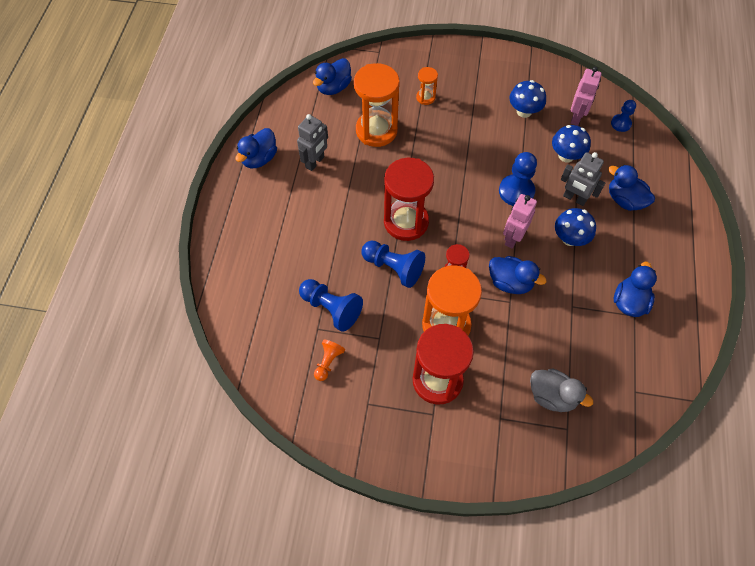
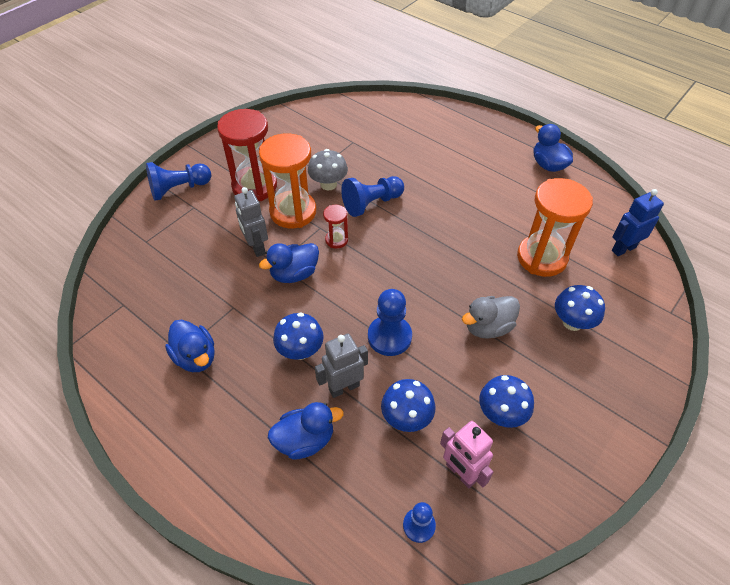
camera: 120 degrees right, 10 degrees down
grey robot [297,114,328,171] -> grey robot moved to [234,187,268,257]
blue pawn [299,279,363,332] -> blue pawn moved to [146,162,211,201]
blue duck [313,58,352,95] -> blue robot [612,189,664,256]
orange pawn [314,339,345,381] -> none
red hourglass [384,158,434,241] -> none
orange hourglass [416,67,438,105] -> blue mushroom [555,285,605,331]
pink robot [503,194,537,249] -> none
grey duck [530,368,593,412] -> grey duck moved to [462,296,520,339]
none -> grey mushroom [308,149,348,190]

